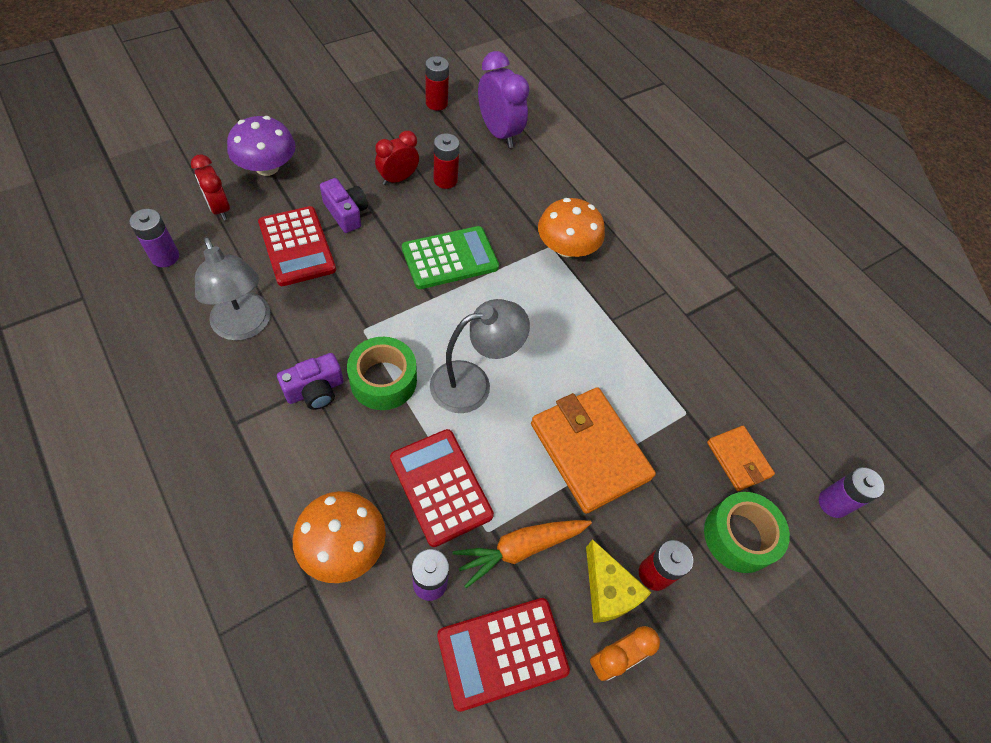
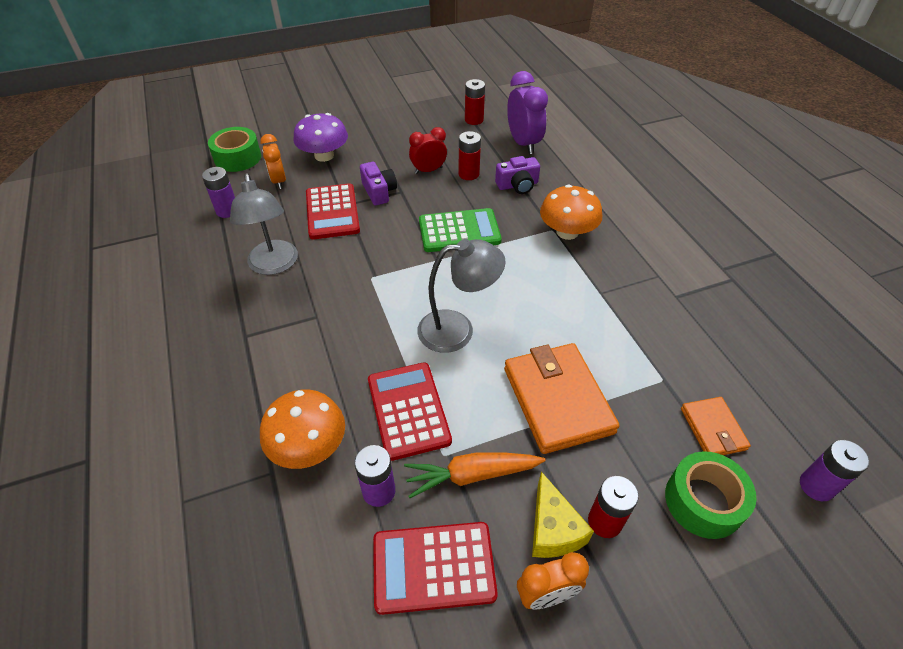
camera: 20 degrees right, 10 degrees down
red clock [191,154,230,220] -> orange clock [260,134,286,189]
purple camera [277,353,344,410] -> purple camera moved to [495,156,540,194]
green tape [347,337,417,410] -> green tape moved to [208,127,261,172]

